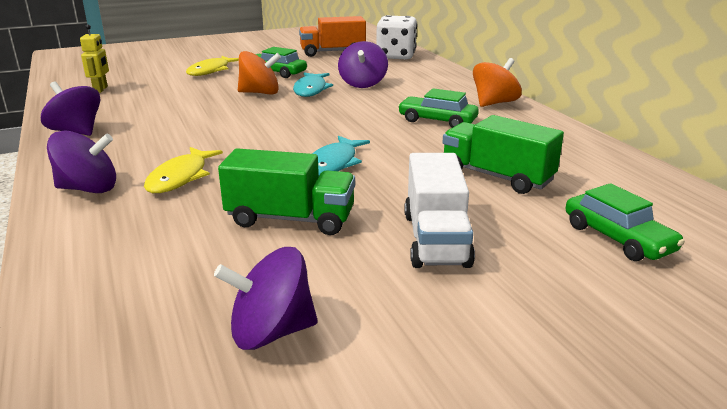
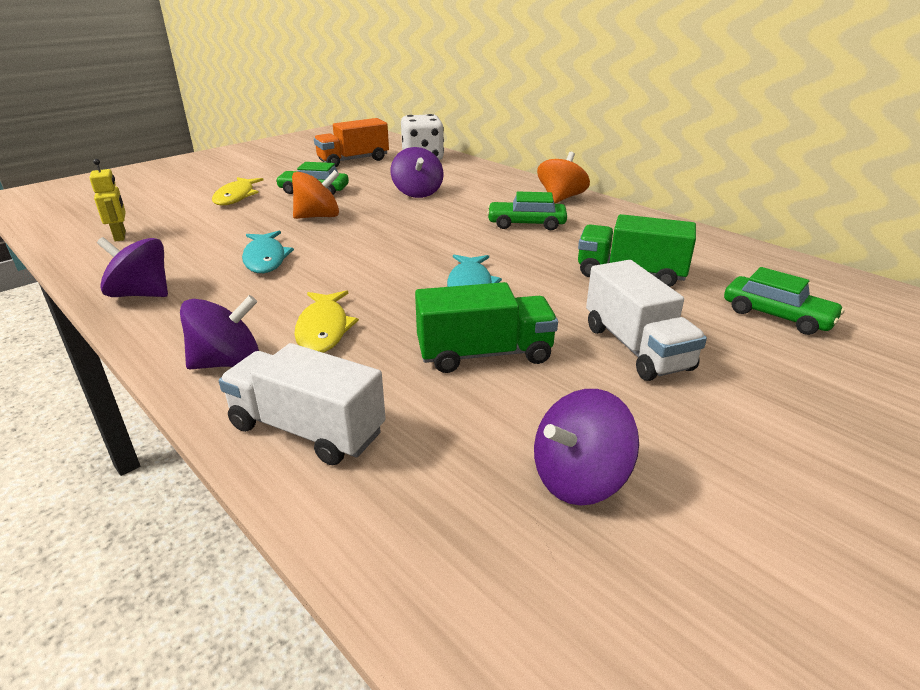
camera: 20 degrees left, 5 degrees up
turquoise fish [293,72,333,97] -> turquoise fish moved to [242,231,294,273]
none -> white truck [219,343,386,465]

